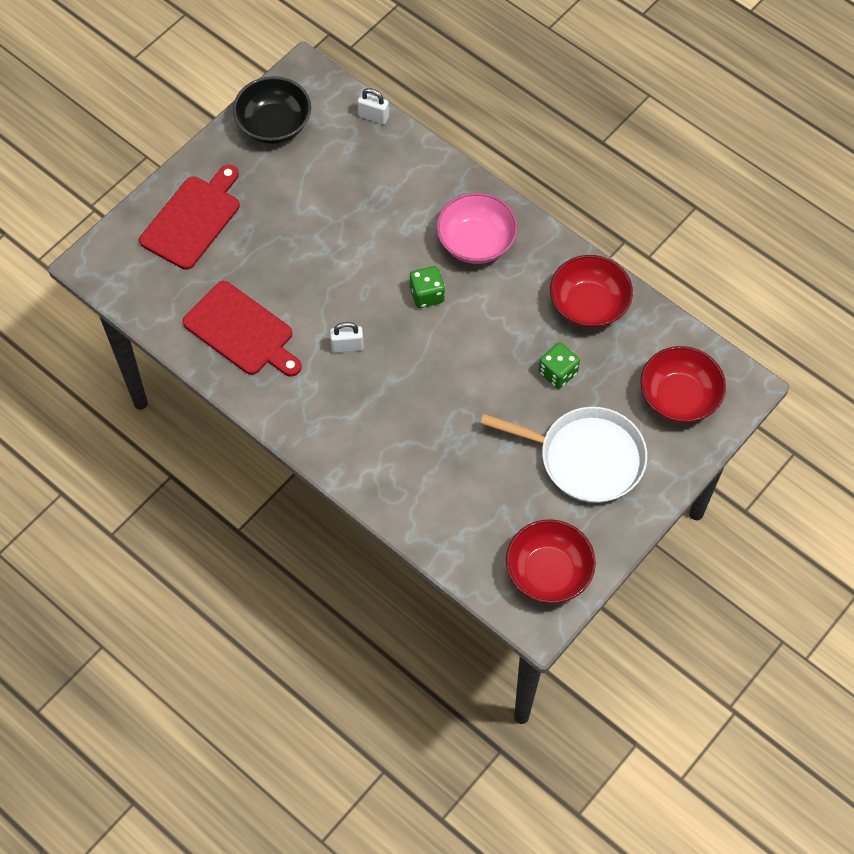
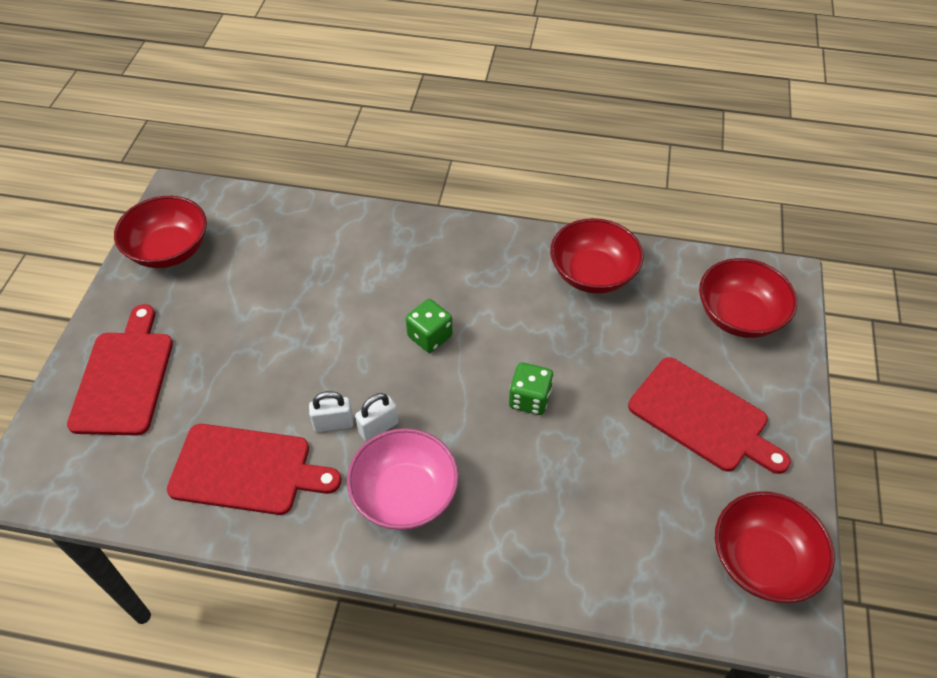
camera: 30 degrees left, 10 degrees down
black bowl [233,76,311,144] -> red bowl [114,196,207,268]
white padlock [357,88,389,124] -> white padlock moved to [309,391,354,432]
pink bowl [436,193,518,264] -> pink bowl moved to [347,428,459,530]
white pan [480,407,647,503] -> red cutting board [628,357,791,474]
green dice [539,342,580,389] -> green dice moved to [509,363,553,415]

